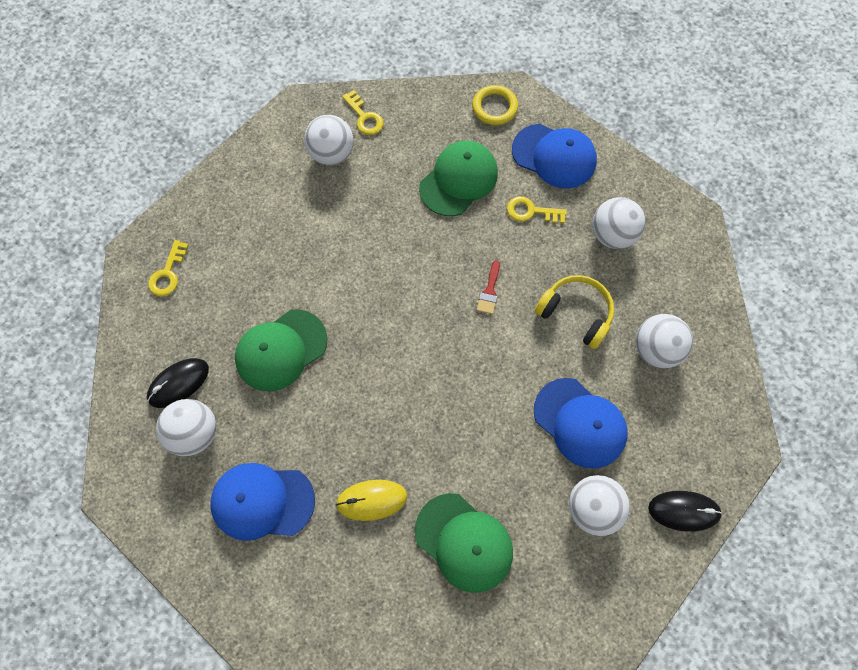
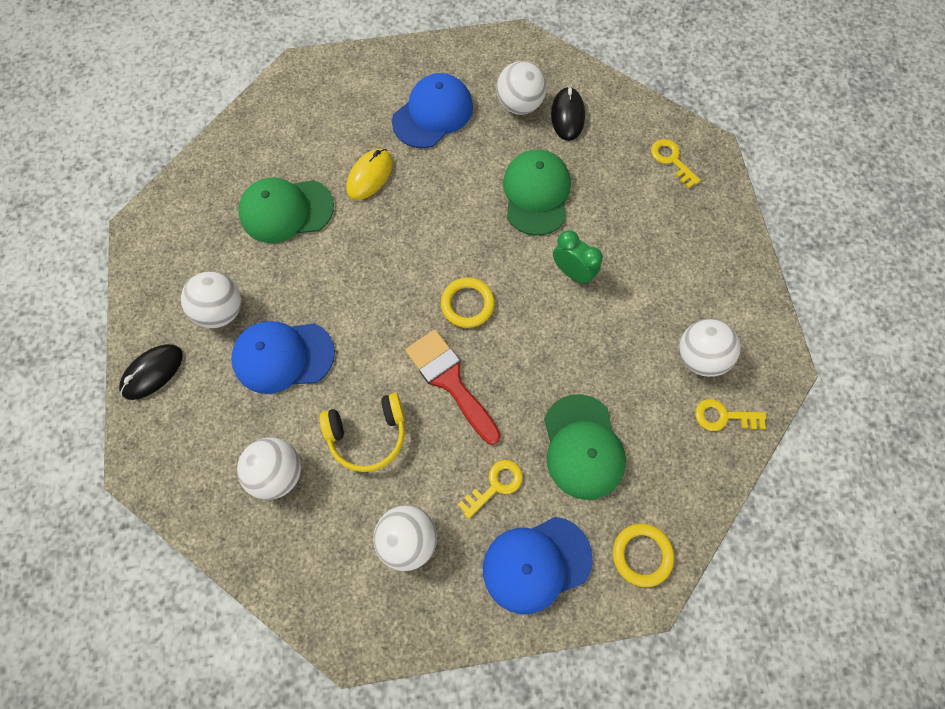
camera: 130 degrees right, 0 degrees up
red brush [477,260,500,314] -> red brush [405,330,501,445], size x2.04
none -> yellow ring [441,277,495,328]
none -> green clock [553,230,603,284]

